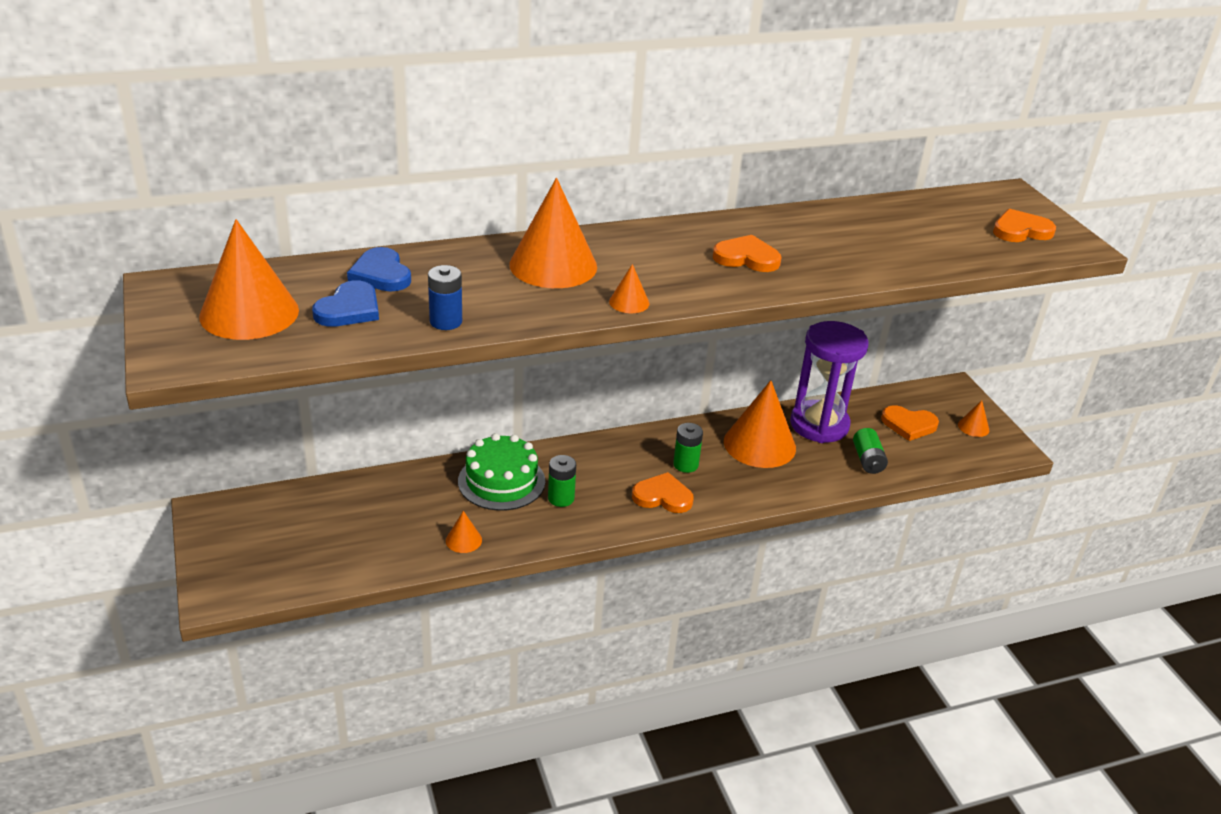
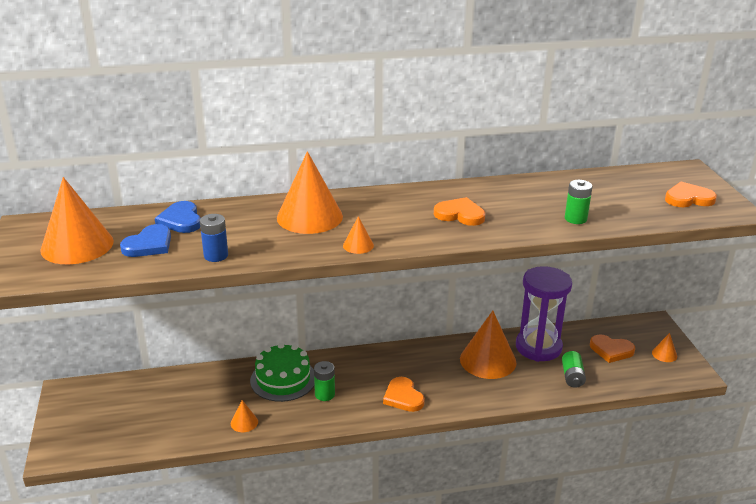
camera: 10 degrees right, 5 degrees down
orange heart [632,472,694,513] -> orange heart turned 135 degrees counterclockwise [383,377,425,412]
green battery [673,423,703,473] -> green battery moved to [565,180,593,224]

